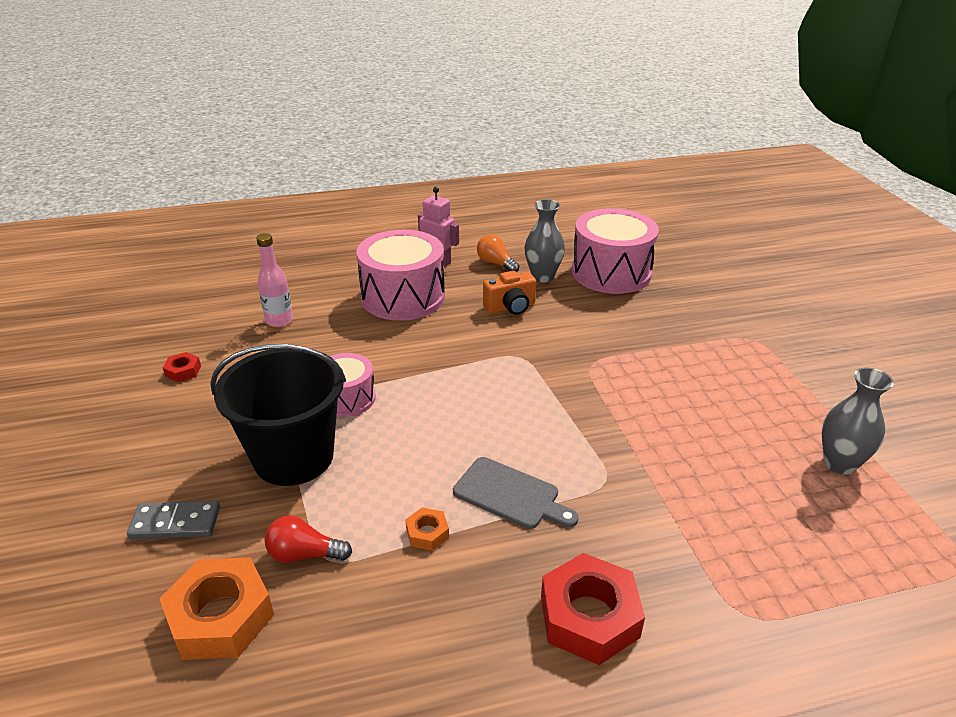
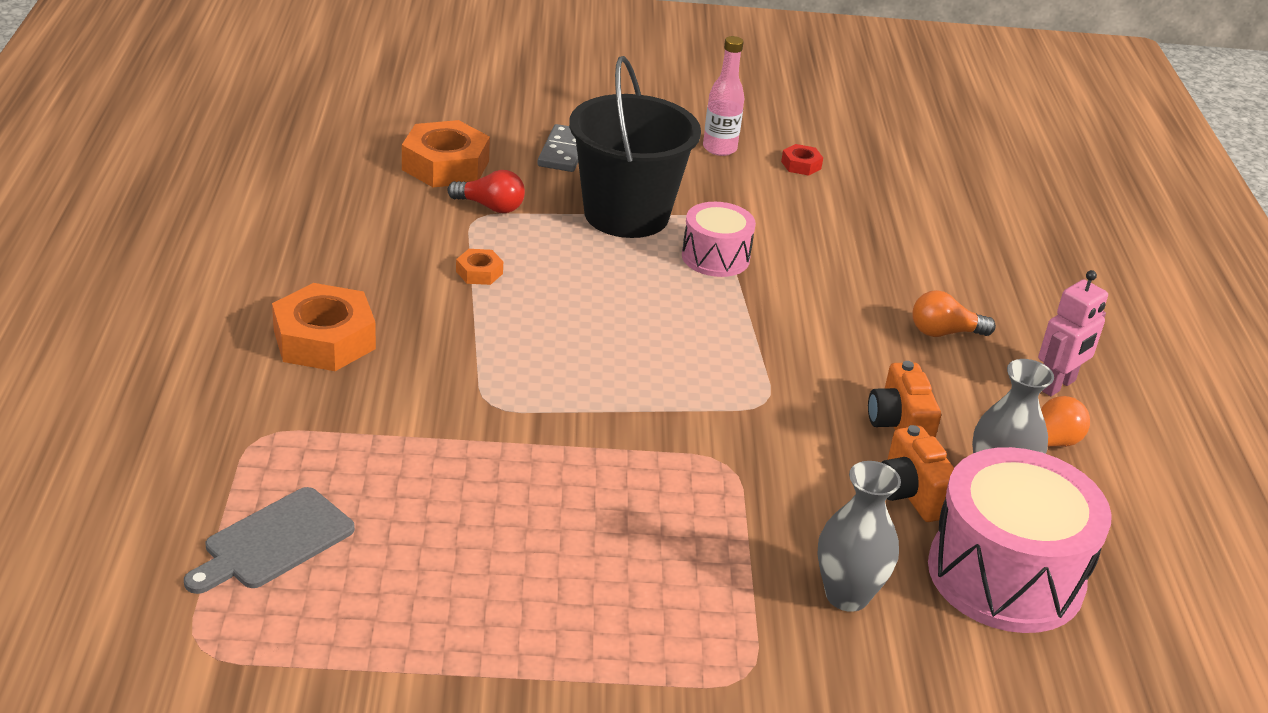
camera: 100 degrees right, 0 degrees up
pink bottle [256,233,293,327] -> pink bottle moved to [703,36,745,156]
red light bulb [264,515,352,563] -> red light bulb turned 90 degrees clockwise [447,170,525,213]
pink drum [356,230,445,321] -> orange light bulb [912,290,996,337]
grey cutting board [453,457,579,529] -> grey cutting board moved to [184,487,355,594]
red nut [541,553,645,665] -> orange nut [272,283,376,371]
grey vase [822,367,894,475] -> grey vase moved to [817,461,901,612]
none -> orange camera [881,425,954,522]

